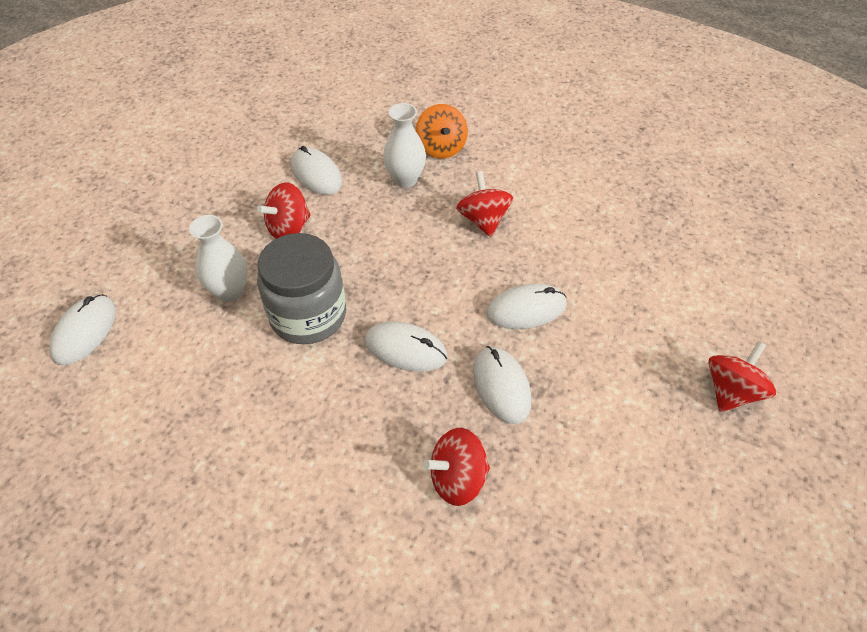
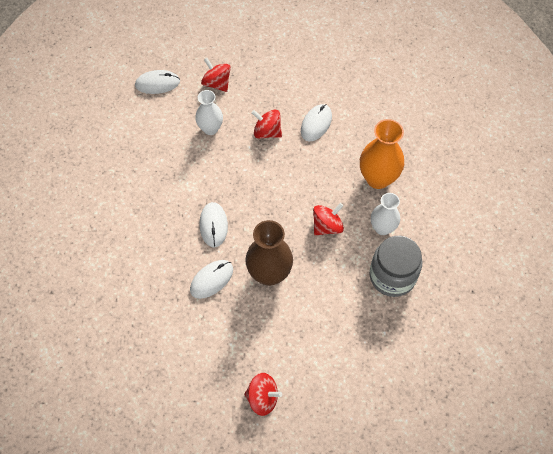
camera: 65 degrees right, 10 degrees up
grey jar [257,233,346,344] -> grey jar moved to [370,236,422,297]
white vase [383,103,426,188] -> white vase moved to [371,193,400,235]
orange spinning top [416,104,468,159] -> orange vase [360,119,404,189]
red spinning top [423,428,490,506] -> red spinning top moved to [201,58,231,92]
white mouse [486,284,567,329] -> brown vase [245,220,293,286]

